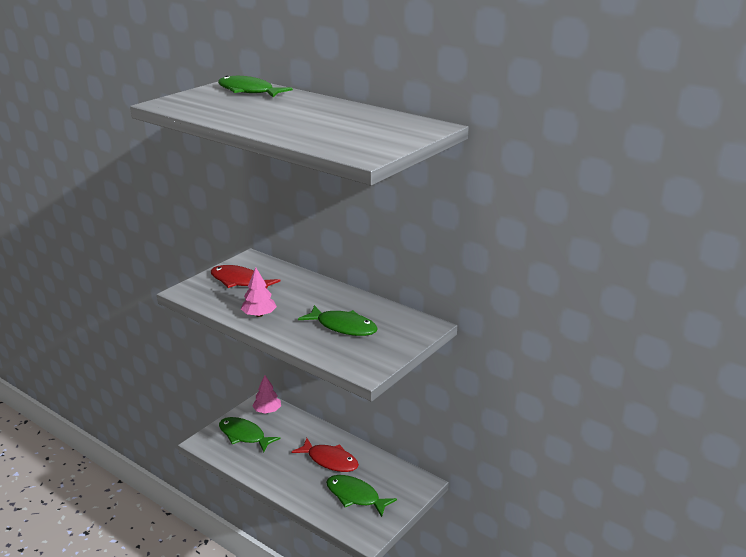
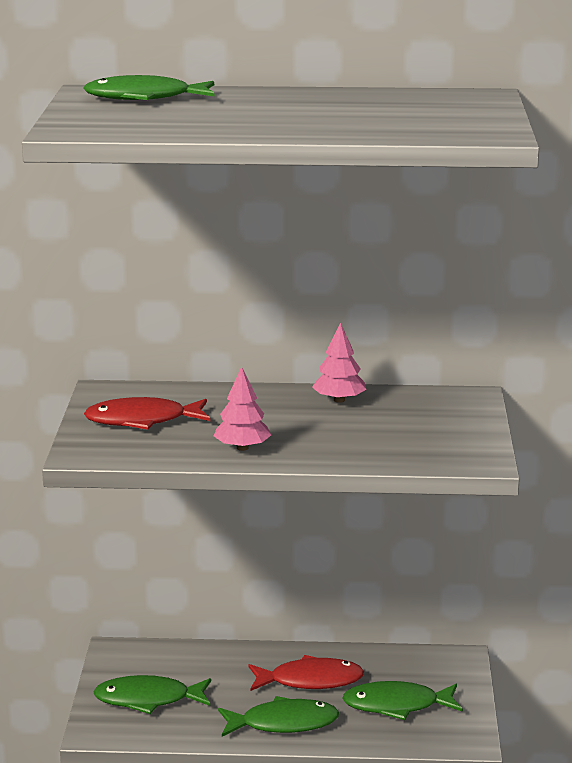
camera: 35 degrees left, 5 degrees down
pink tree [252,375,281,413] -> pink tree moved to [312,323,366,403]
green fish [298,305,378,336] -> green fish moved to [218,696,339,737]

